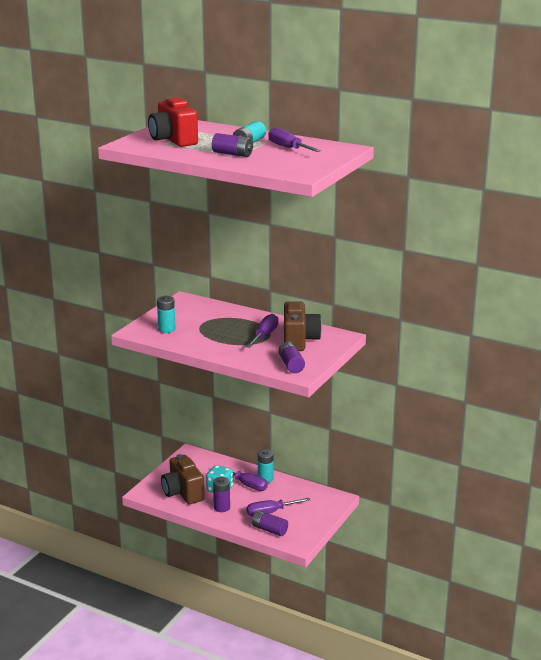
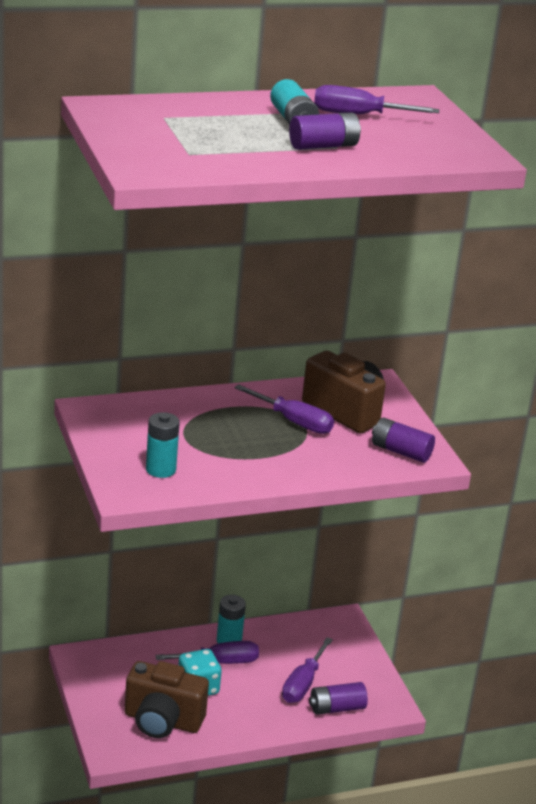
camera: 50 degrees left, 5 degrees up
red camera [148,97,198,147] -> none
purple battery [213,477,230,512] -> none
purple screwdriver [246,314,279,348] -> purple screwdriver turned 150 degrees clockwise [234,384,334,434]

